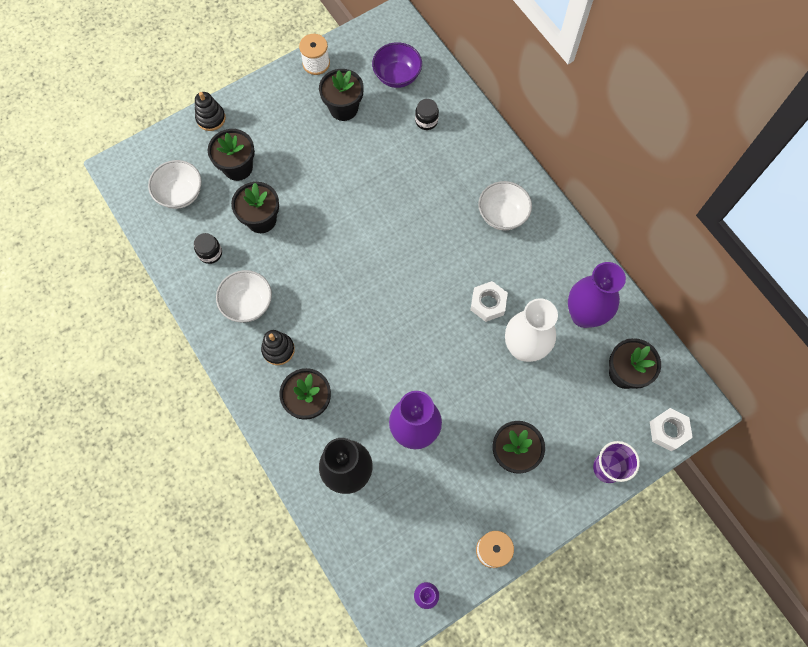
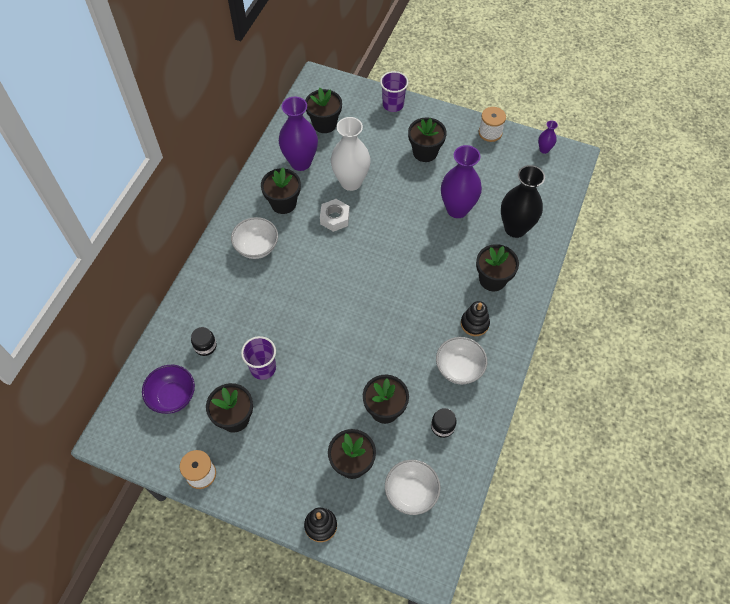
camera: 125 degrees left, 10 degrees down
white nut [650,408,693,451] -> none
none -> purple cup [241,336,276,380]
none -> black flower pot [261,168,301,214]

